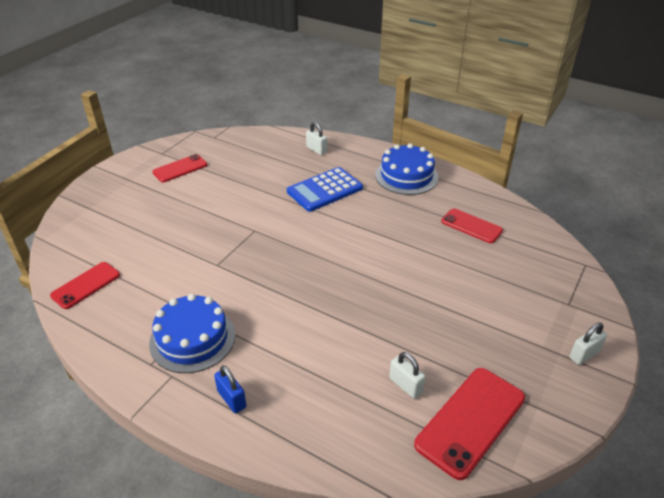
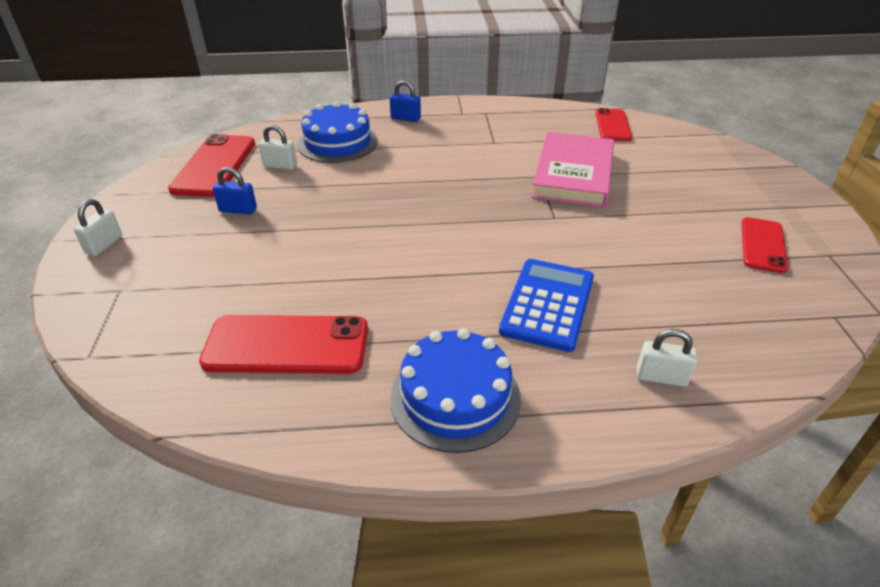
camera: 145 degrees right, 0 degrees up
blue cake [149,294,235,373] -> blue cake moved to [297,101,378,163]
red phone [441,208,503,243] -> red phone [199,315,368,374], size x1.58
none -> blue padlock [213,167,257,214]
none -> pink book [532,132,614,207]

